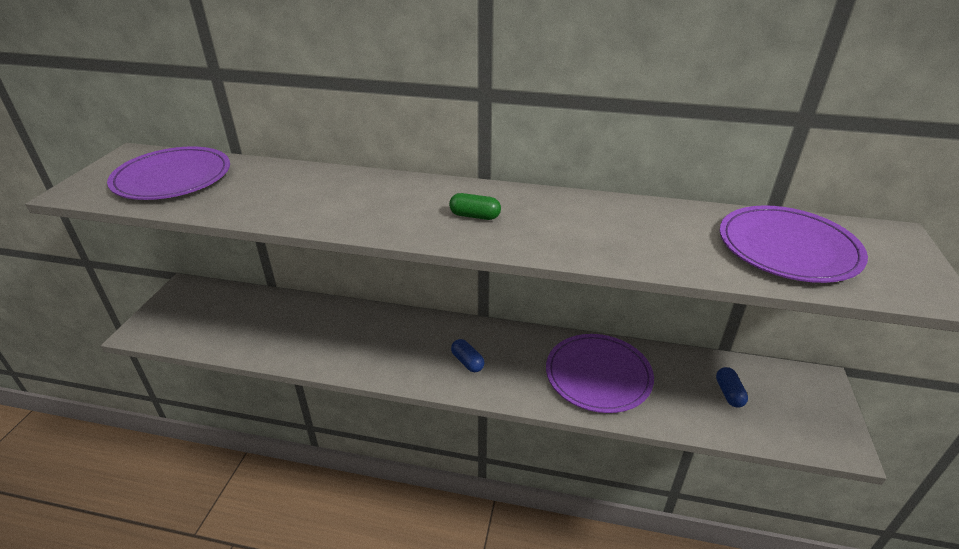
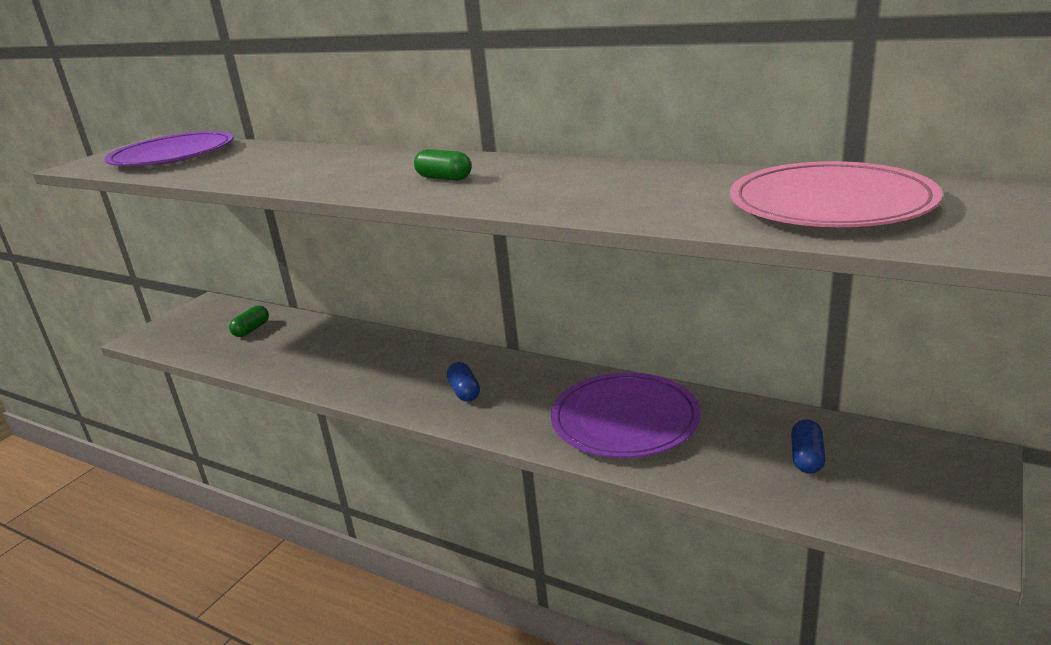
camera: 20 degrees right, 10 degrees down
purple plate [720,205,868,283] -> pink plate [730,161,943,227]
none -> green capsule [229,305,269,337]

